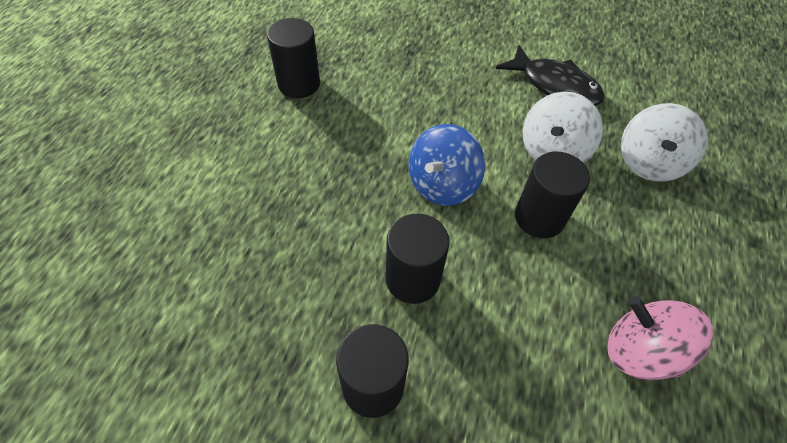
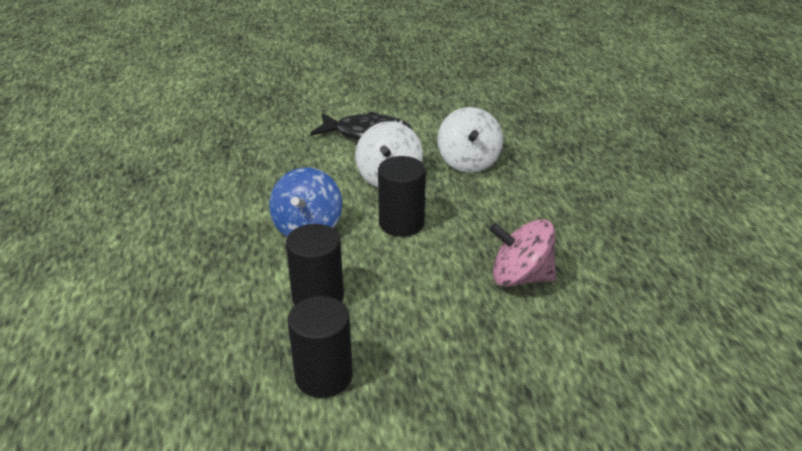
camera: 25 degrees left, 20 degrees down
black cylinder [267,18,320,98] -> none

